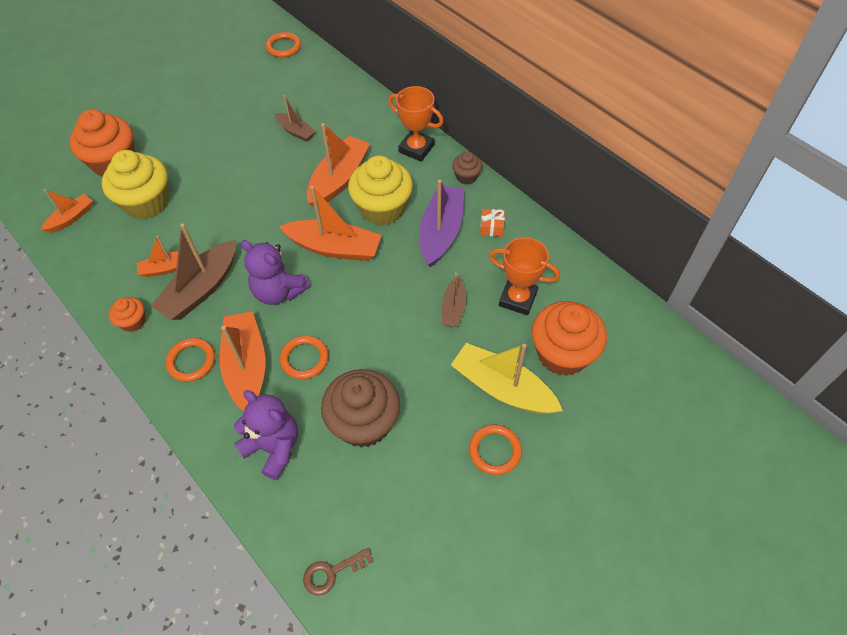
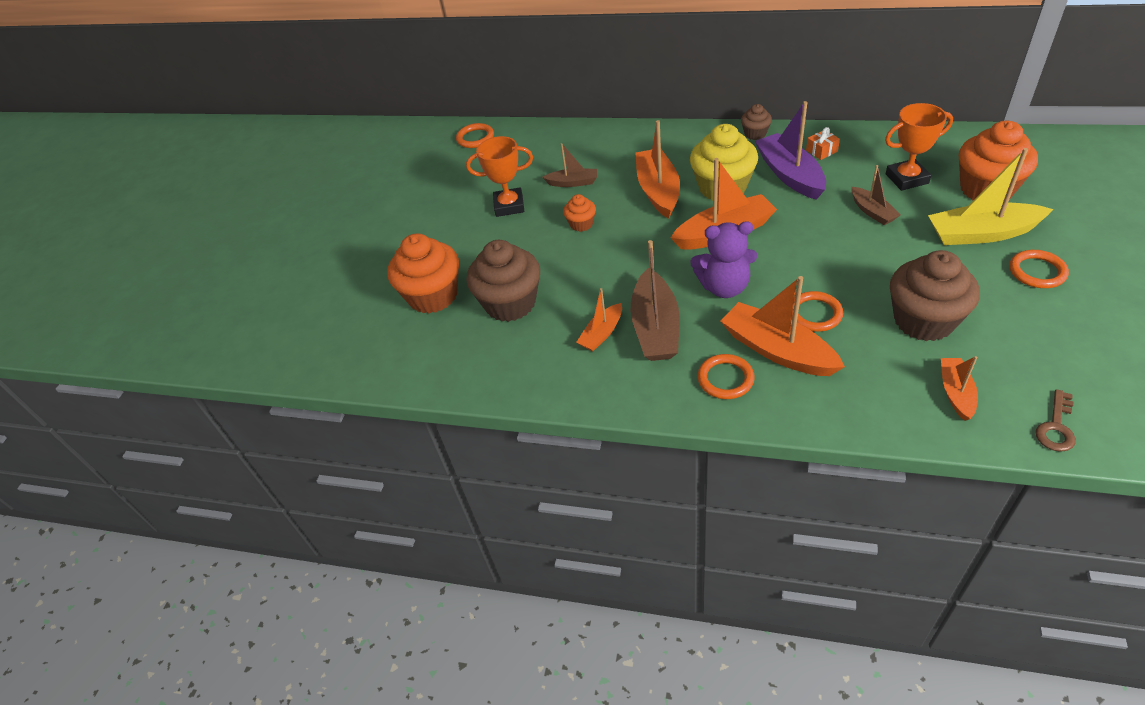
camera: 30 degrees left, 10 degrees down
orange boat [41,189,93,233] -> orange boat moved to [941,356,978,421]
yellow cupcake [102,150,169,219] -> brown cupcake [467,240,540,322]
orange cupcake [109,297,145,332] -> orange cupcake moved to [563,194,596,232]
purple teddy bear [234,390,298,480] -> none
orange trophy [388,86,443,161] -> orange trophy moved to [466,136,533,217]

